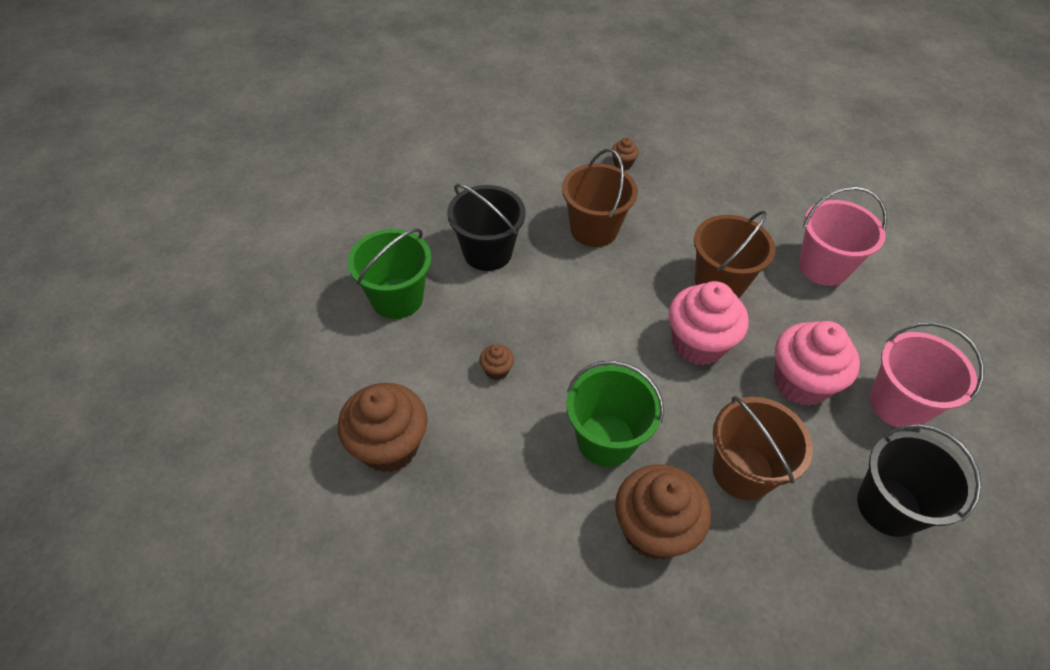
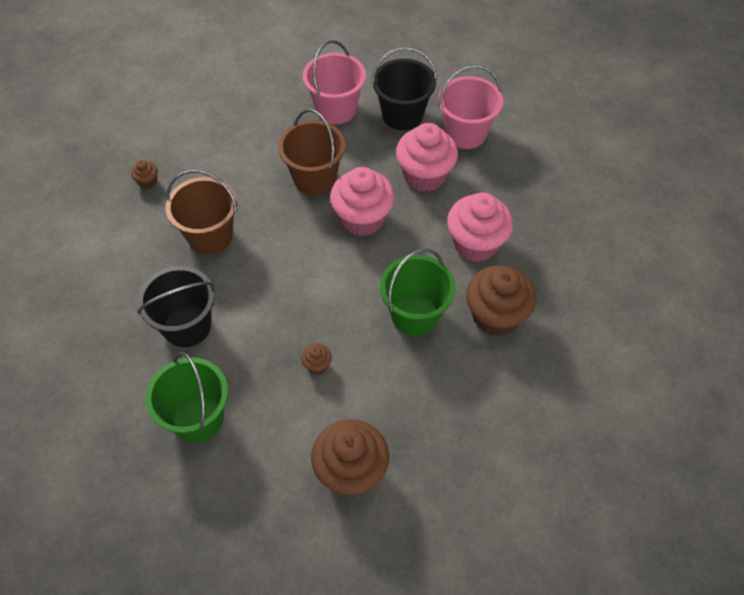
camera: 65 degrees left, 5 degrees up
brown bucket [713,396,813,500] -> pink cupcake [447,192,513,262]
black bucket [857,424,982,537] -> black bucket moved to [371,47,437,131]

